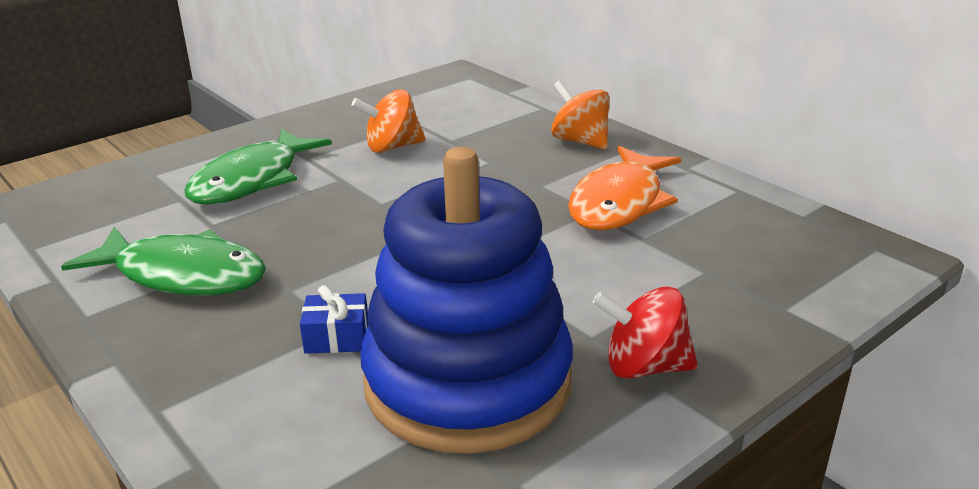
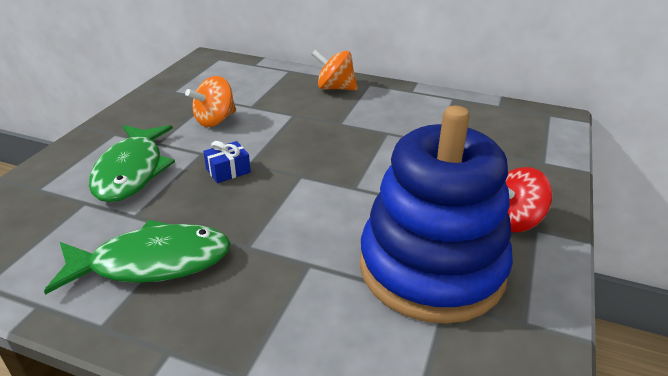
camera: 30 degrees left, 5 degrees up
blue gift [300,285,368,354] -> blue gift moved to [203,141,251,183]
orange fish [568,146,681,230] -> none

